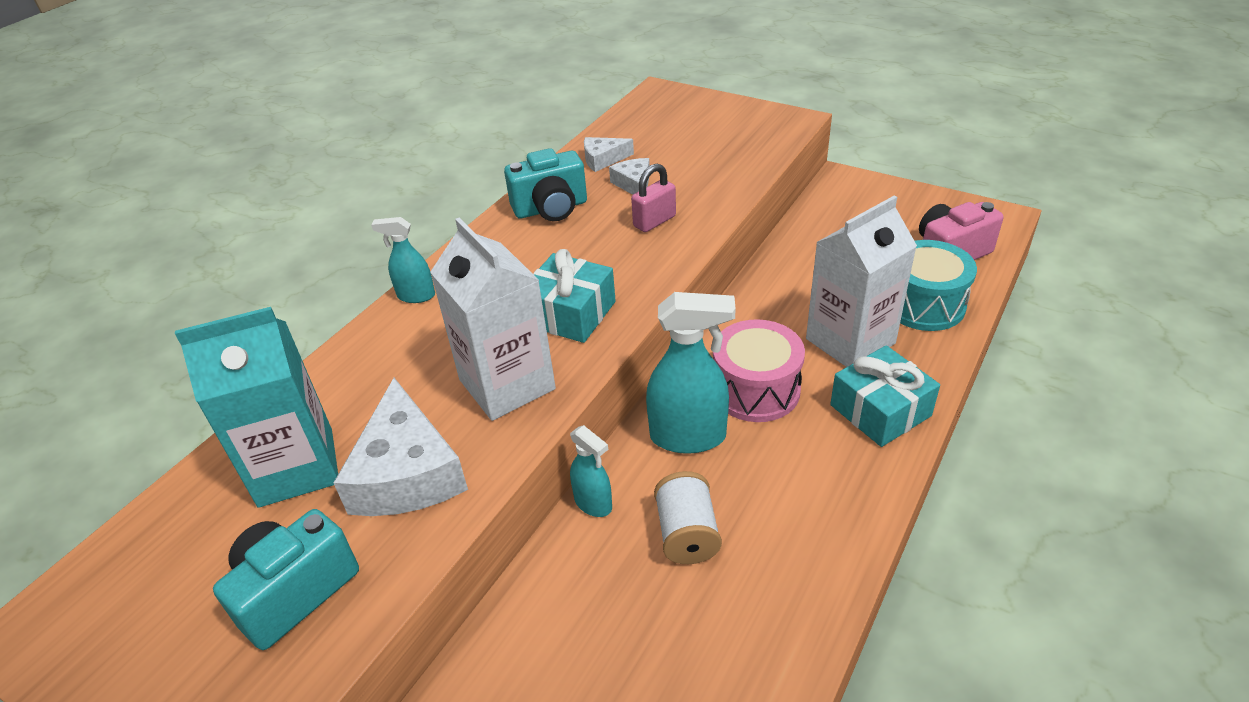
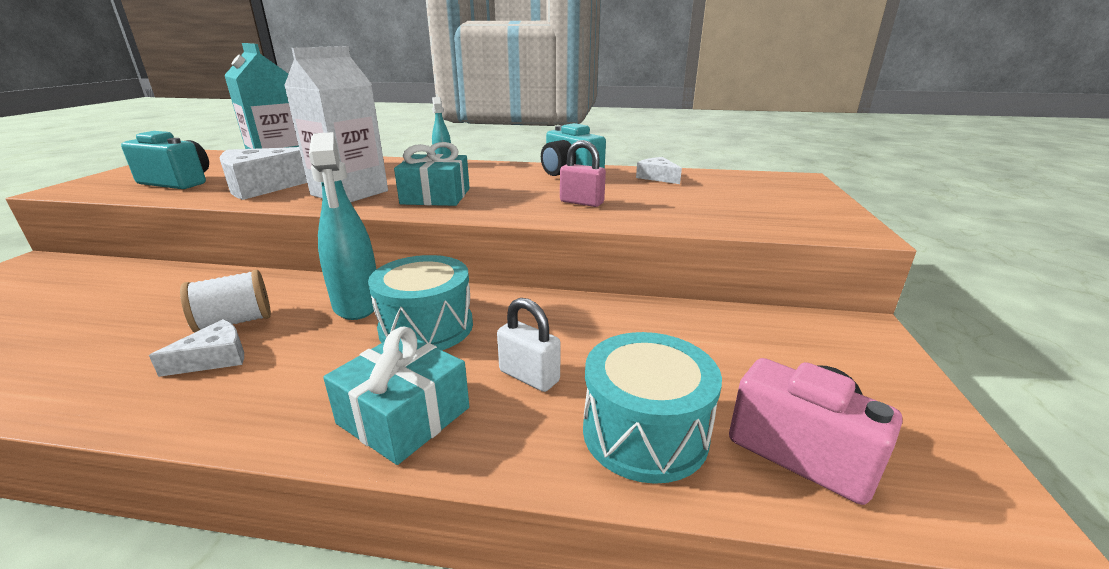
camera: 65 degrees right, 15 degrees down
turquoise spray bottle [570,425,612,517] -> none
white cheese [609,158,650,195] -> white cheese moved to [149,319,244,377]
pink drum [713,319,805,422] -> turquoise drum [368,255,473,350]
white carton [806,196,917,367] -> white padlock [497,298,561,392]

